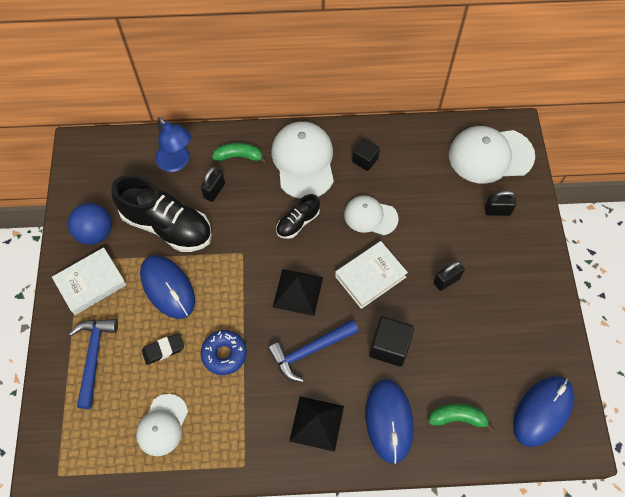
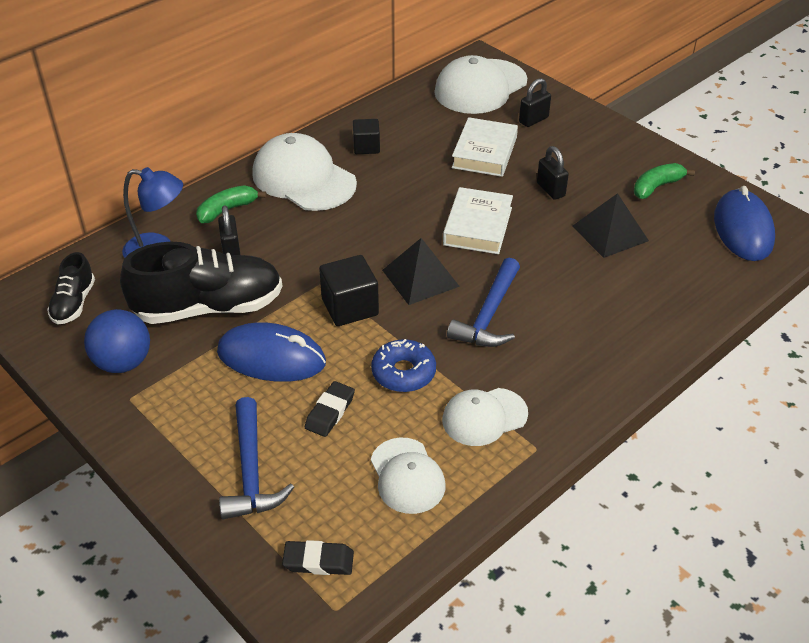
camera: 40 degrees left, 20 degrees down
white book [52,247,127,315] -> white book moved to [452,117,518,177]
blue hammer [69,319,118,409] -> blue hammer turned 150 degrees counterclockwise [219,397,294,520]
black shoe [276,194,320,239] -> black shoe moved to [47,252,95,325]
black pyramid [289,396,344,452] -> black pyramid moved to [572,193,649,258]
white cap [344,195,399,235] -> white cap moved to [442,388,528,446]
blue mouse [366,379,414,464] -> none
black cube [369,316,414,366] -> black cube moved to [319,255,379,326]
green banana [428,404,495,432] -> green banana moved to [634,163,695,199]
black padlock [434,261,465,291] -> black padlock turned 45 degrees counterclockwise [537,146,569,200]
none -> black eraser [282,540,354,575]

